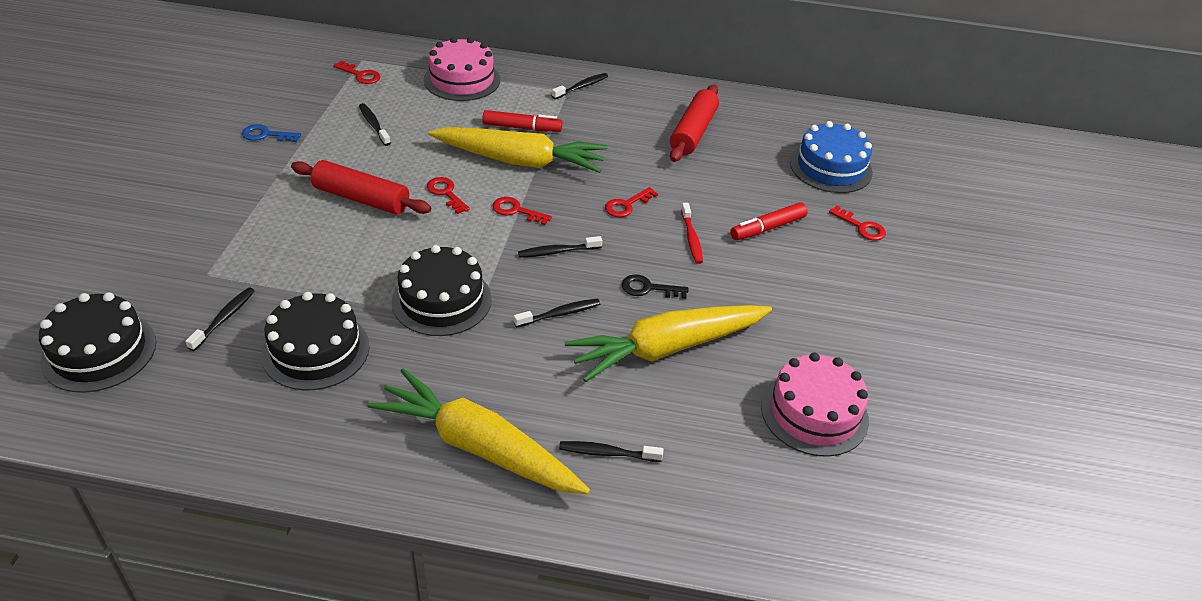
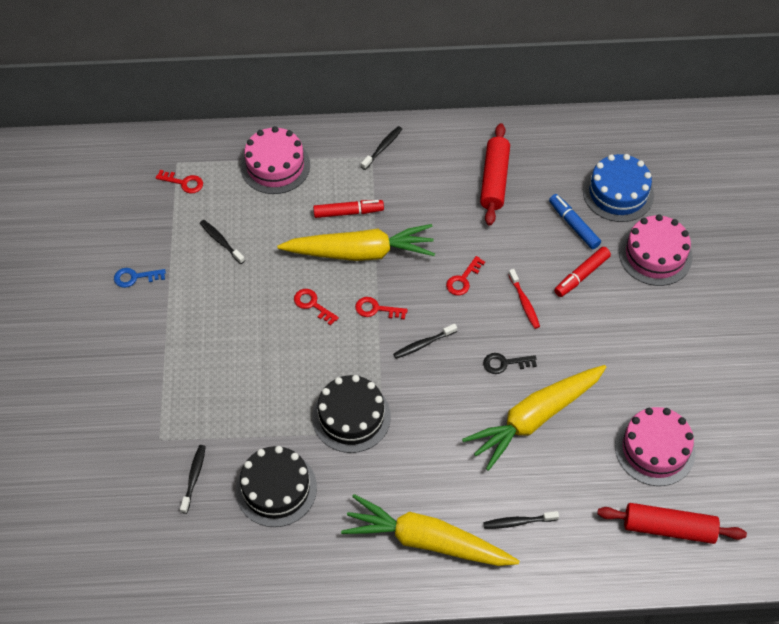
camera: 10 degrees left, 15 degrees up
black cake [39,292,156,393] -> none
red rolling pin [291,160,431,214] -> red rolling pin moved to [597,503,747,544]
black toothbrush [514,298,600,328] -> none
red key [829,205,886,241] -> pink cake [619,214,692,286]
none -> blue marker [549,194,601,249]

